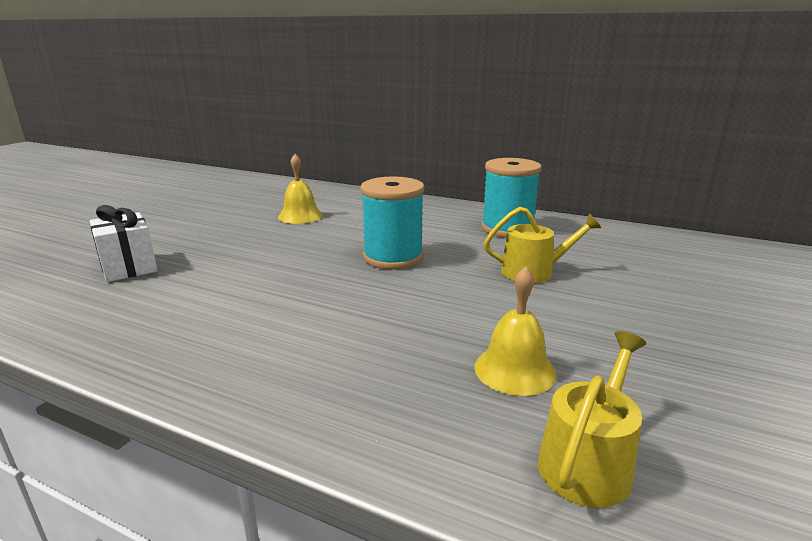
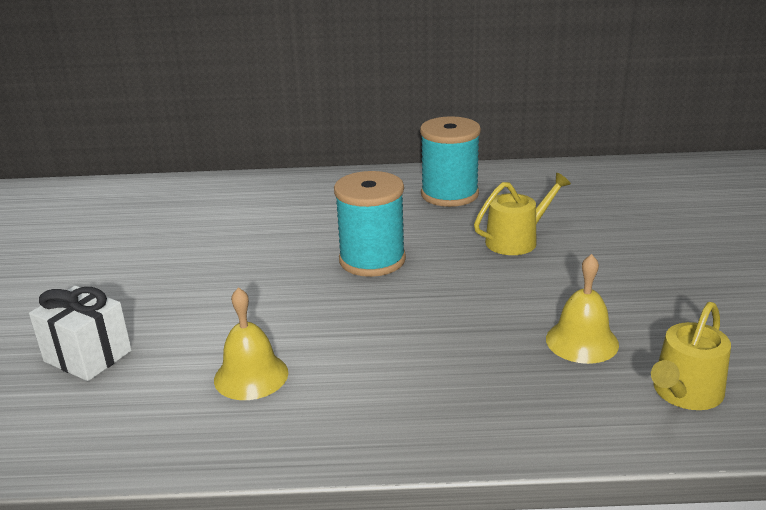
camera: 25 degrees left, 5 degrees up
yellow bell [278,154,323,224] -> yellow bell moved to [214,287,288,400]
yellow watering can [538,331,647,508] -> yellow watering can turned 150 degrees counterclockwise [651,302,731,410]

